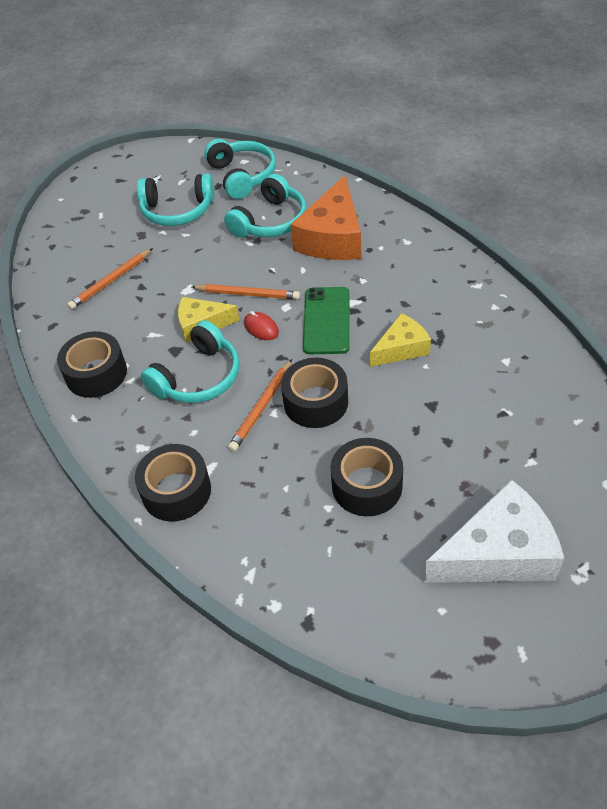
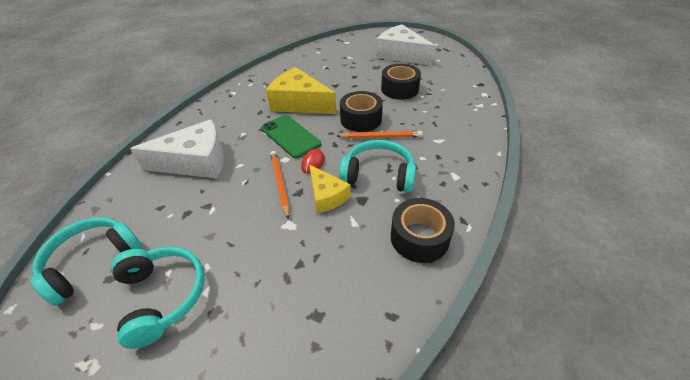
camera: 120 degrees left, 5 degrees down
orange pencil [67,248,153,310] -> none
black tape [135,444,211,522] -> none
turquoise headphones [224,174,306,238] -> none
orange cheese [290,175,361,260] -> white cheese [130,119,224,178]
green phone [303,287,350,354] -> green phone turned 75 degrees clockwise [261,115,321,158]
yellow cheese [370,313,431,367] -> yellow cheese [266,67,337,114], size x1.71

